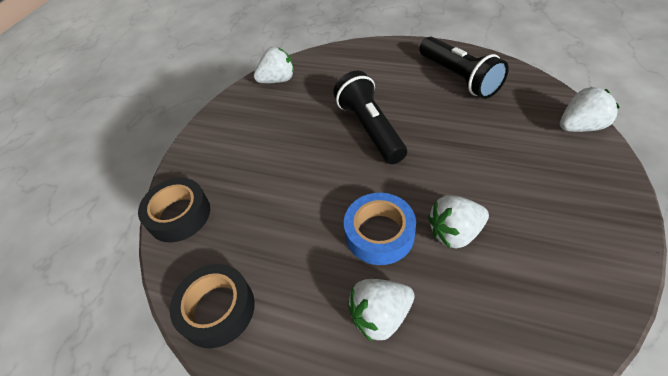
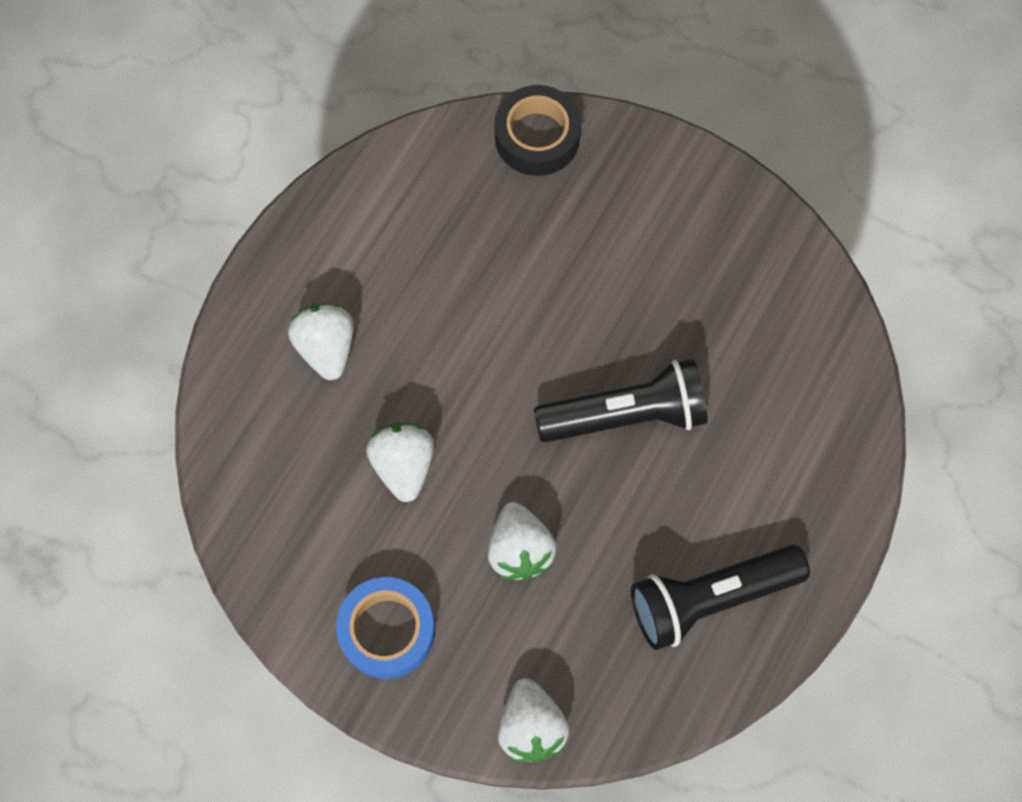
camera: 95 degrees right, 20 degrees up
black tape [170,264,255,348] -> none
white strawberry [254,47,294,83] -> white strawberry moved to [488,502,557,580]
blue tape [344,193,416,265] -> blue tape moved to [336,577,435,679]

